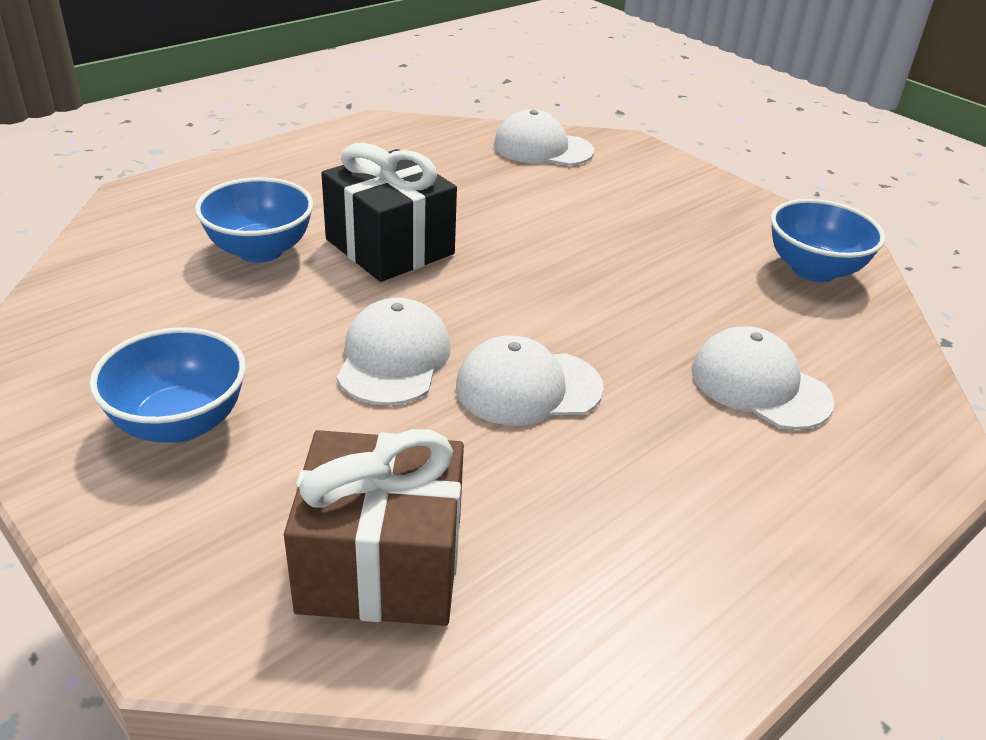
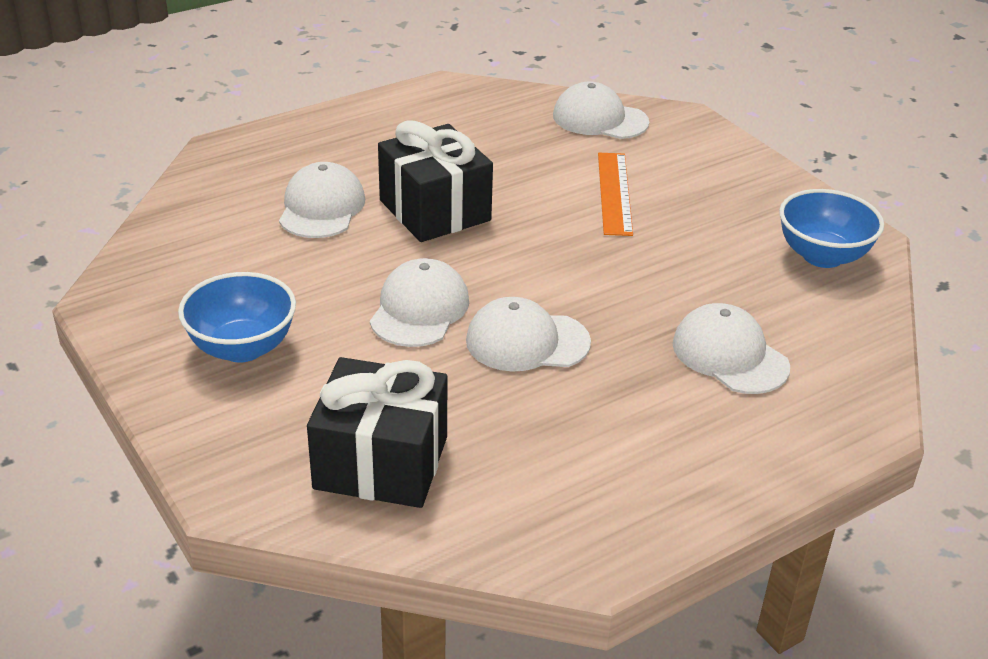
camera: 10 degrees right, 0 degrees up
blue bowl [195,177,314,263] -> white cap [279,162,365,238]
brown gift [284,429,464,626] -> black gift [307,357,448,508]
none -> orange ruler [598,153,633,236]

